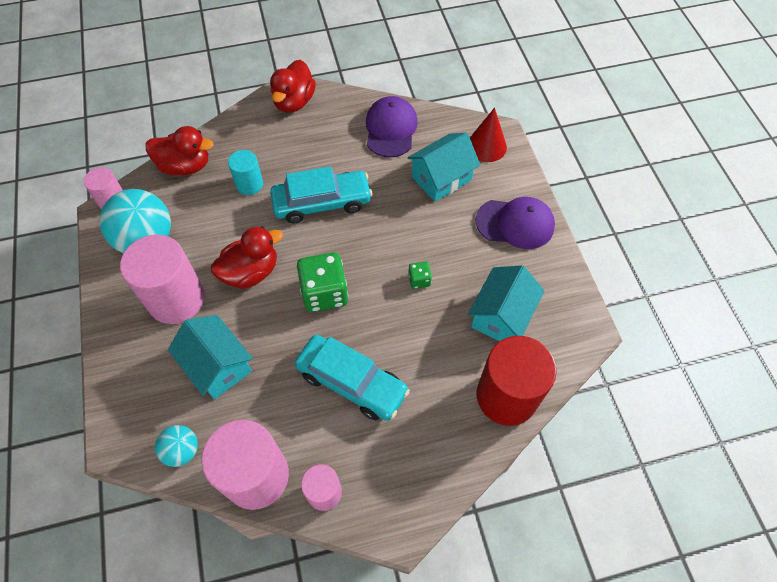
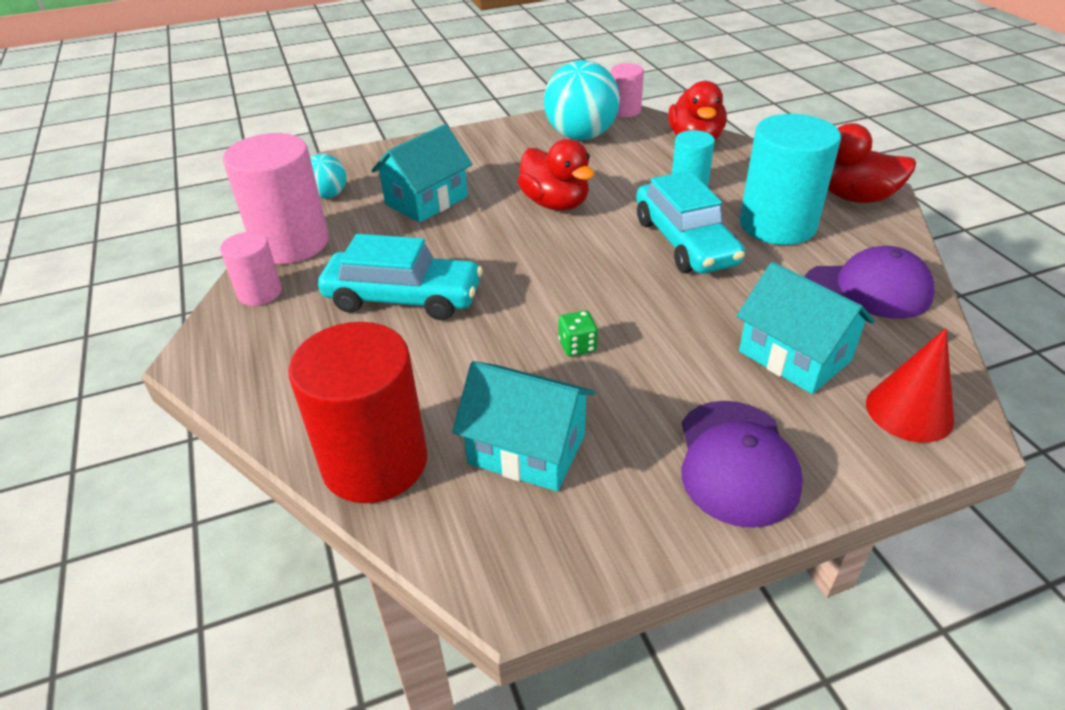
camera: 85 degrees right, 20 degrees down
pink cylinder [120,235,205,324] -> none
turquoise car [295,335,410,421] -> turquoise car turned 105 degrees counterclockwise [318,234,483,320]
green dice [297,252,348,312] -> none
none -> turquoise cylinder [739,114,841,245]

